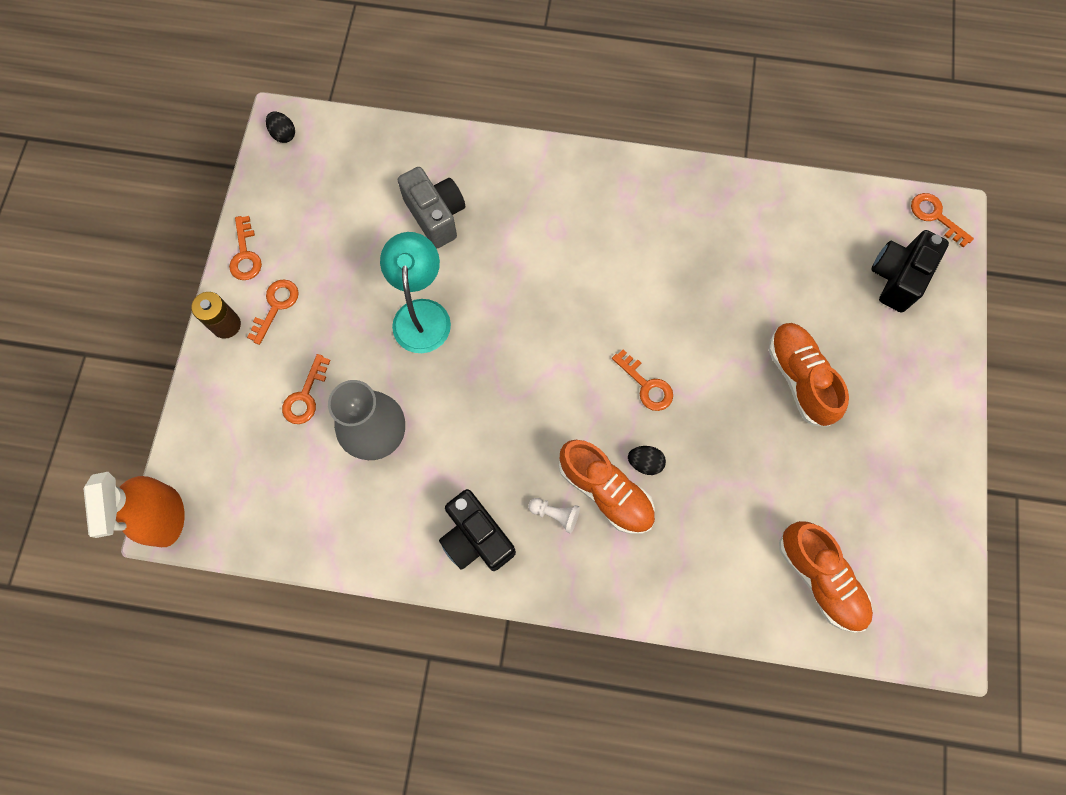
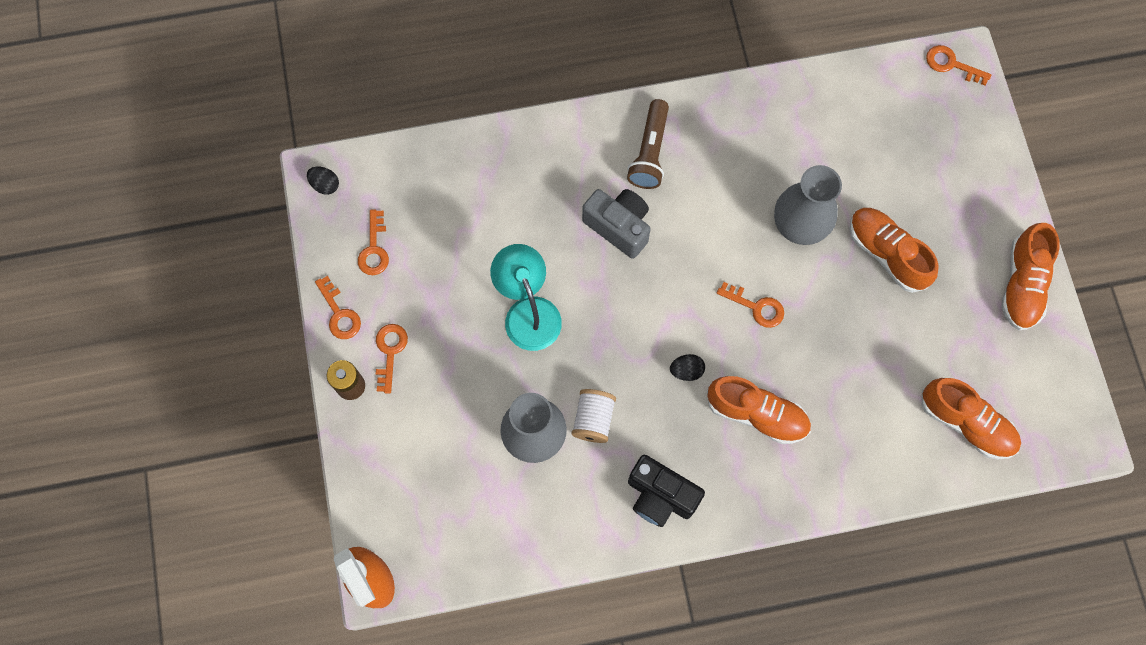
camera: 20 degrees left, 0 degrees up
orange key [282,354,331,424] -> orange key moved to [358,209,389,275]
grey camera [398,167,465,249] -> grey camera moved to [582,189,651,259]
white pawn [528,498,580,533] -> none
black egg [628,446,666,475] -> black egg moved to [670,354,705,381]
black camera [871,230,949,312] -> none
none -> white spool [571,389,616,443]
none -> brown flashlight [627,99,669,189]
none -> grey vase [774,165,842,245]
none -> orange shoe [1001,223,1060,330]

